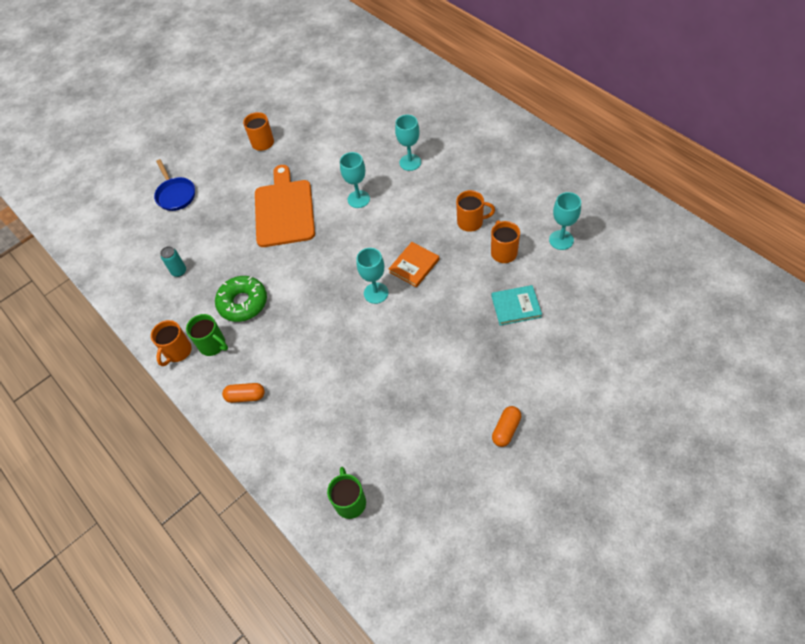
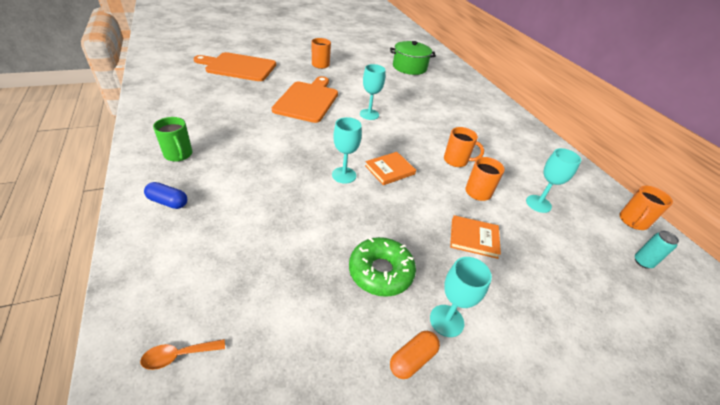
camera: 10 degrees right, 15 degrees down
orange mug [151,320,192,366] -> orange mug moved to [620,186,673,230]
blue pan [154,159,195,211] -> orange cutting board [193,52,276,81]
turquoise can [160,246,186,277] -> turquoise can moved to [635,231,679,269]
green donut [215,276,267,322] -> green donut moved to [349,237,416,297]
orange capsule [222,383,265,403] -> blue capsule [144,182,187,209]
green mug [327,467,366,519] -> orange spoon [140,339,225,370]
turquoise goblet [395,115,421,171] -> turquoise goblet moved to [430,257,492,337]
turquoise book [491,285,542,325] -> orange book [450,215,501,259]
none -> green pot [390,41,436,75]

